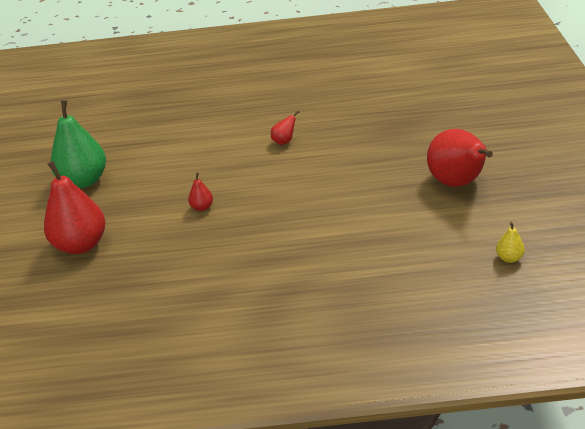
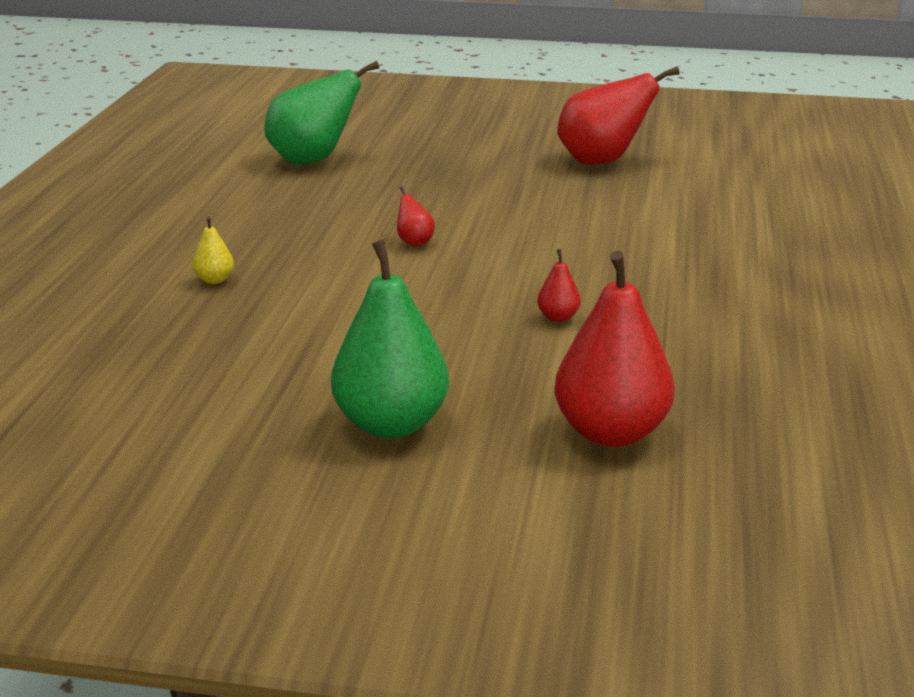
camera: 80 degrees left, 10 degrees down
yellow pear [496,222,525,263] -> yellow pear moved to [192,216,234,284]
none -> green pear [264,61,379,164]

